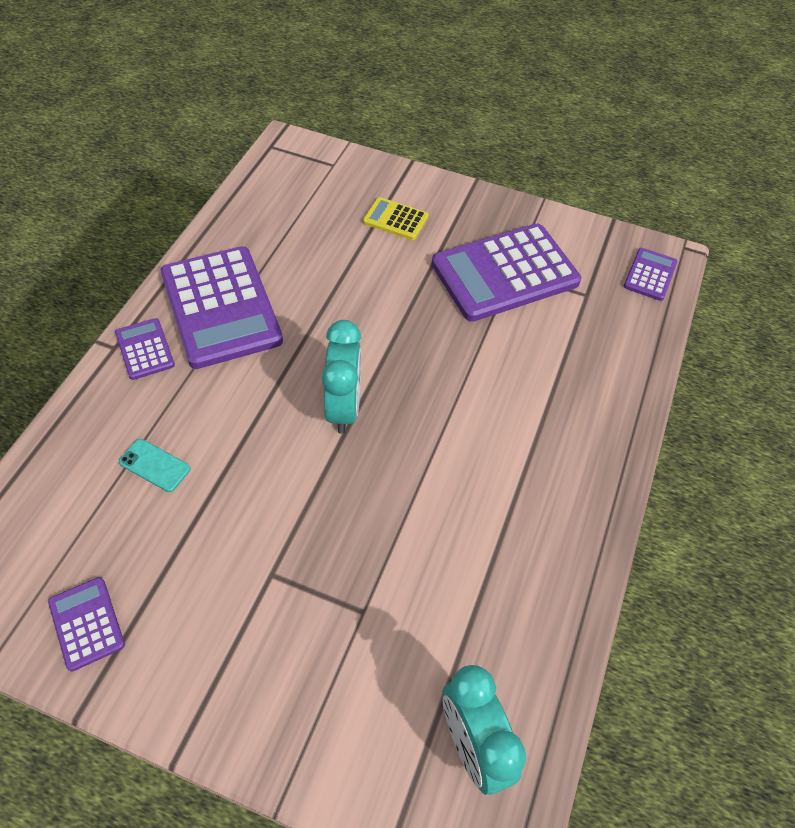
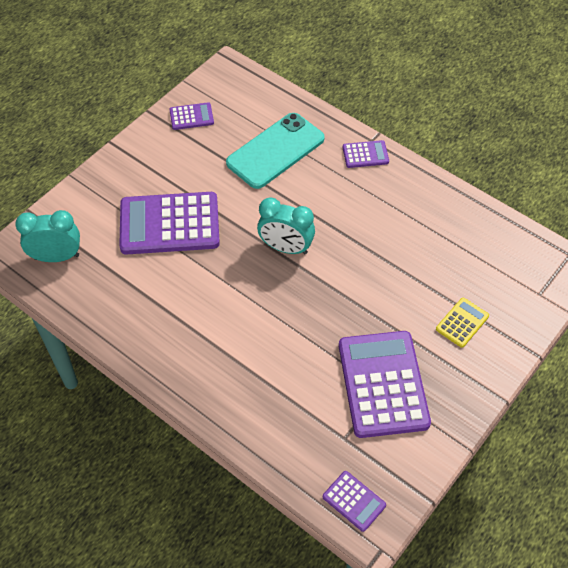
camera: 110 degrees right, 0 degrees up
turquoise phone [119,439,190,492] -> turquoise phone [226,113,325,189], size x2.43
purple calculator [161,246,283,369] -> purple calculator moved to [119,192,220,255]

